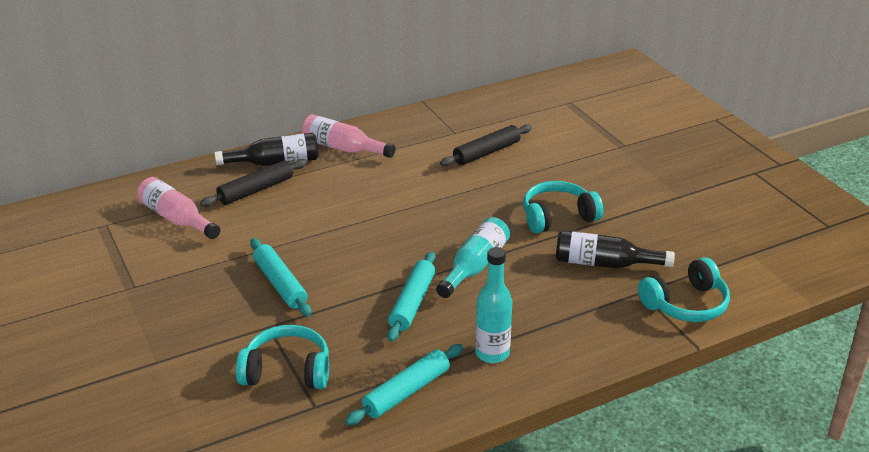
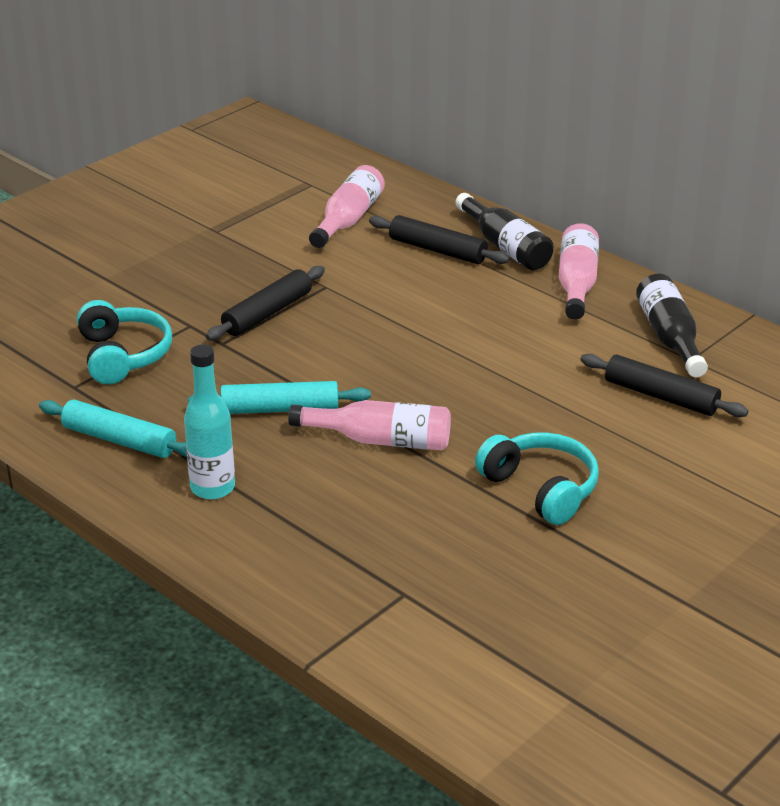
camera: 70 degrees right, 0 degrees up
turquoise rolling pin [250,238,311,317] -> black rolling pin [206,266,325,341]
turquoise bottle [436,217,510,298] -> pink bottle [288,400,451,450]
black bottle [556,231,675,268] -> black bottle moved to [636,274,708,377]
turquoise headphones [638,257,730,322] -> none

